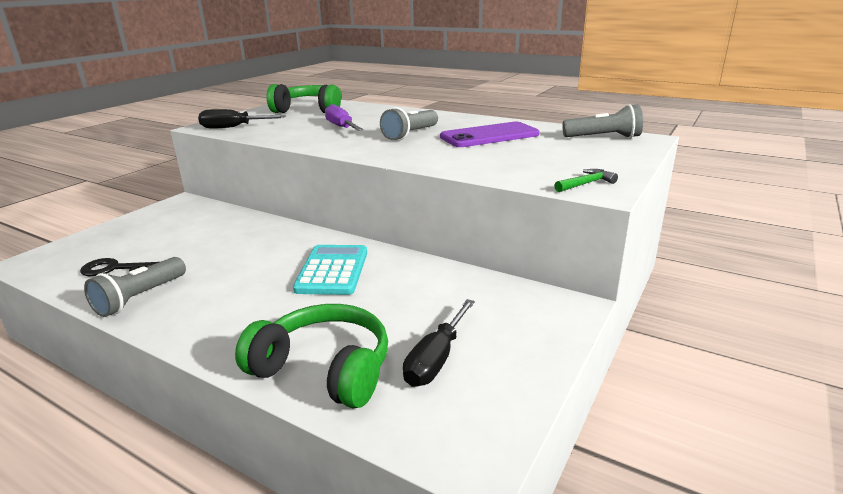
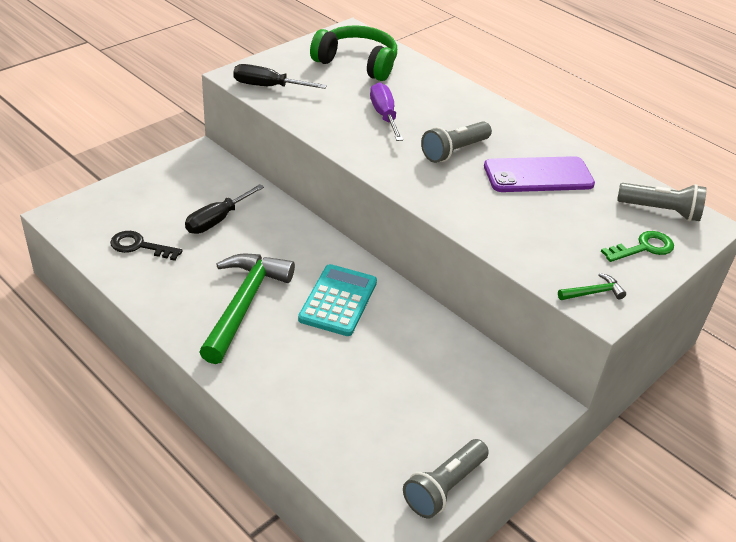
camera: 10 degrees right, 15 degrees up
grey flashlight [84,257,186,317] -> grey flashlight moved to [403,439,489,518]
green headphones [235,304,388,408] -> none
black screwdriver [403,299,475,387] -> black screwdriver moved to [185,184,264,234]
none -> green hammer [199,254,295,364]
none -> green key [601,231,674,262]

